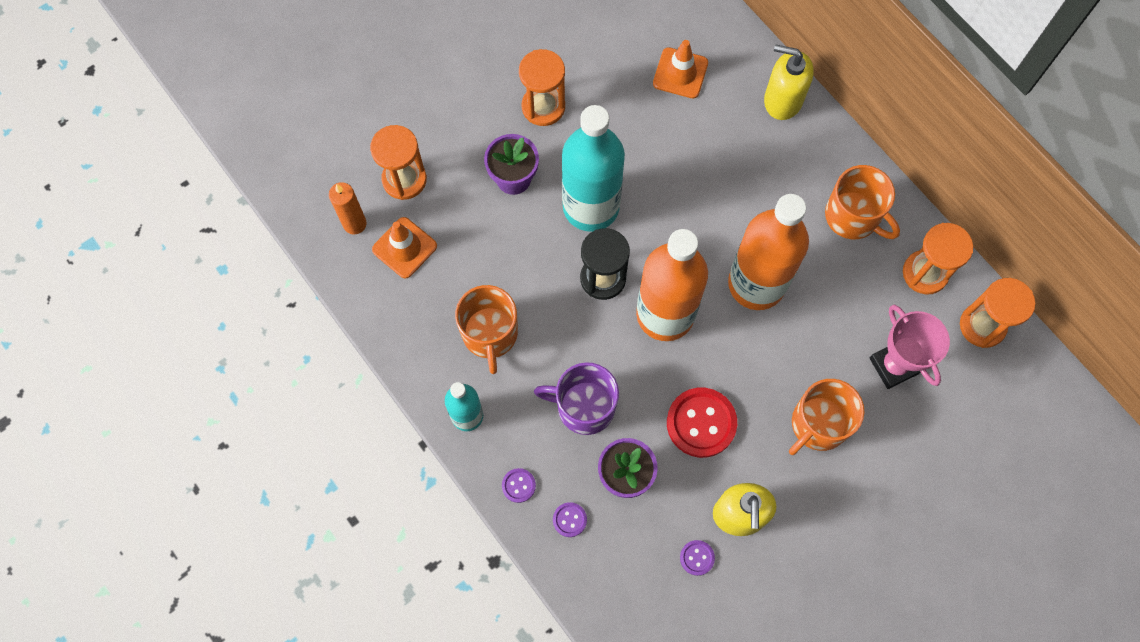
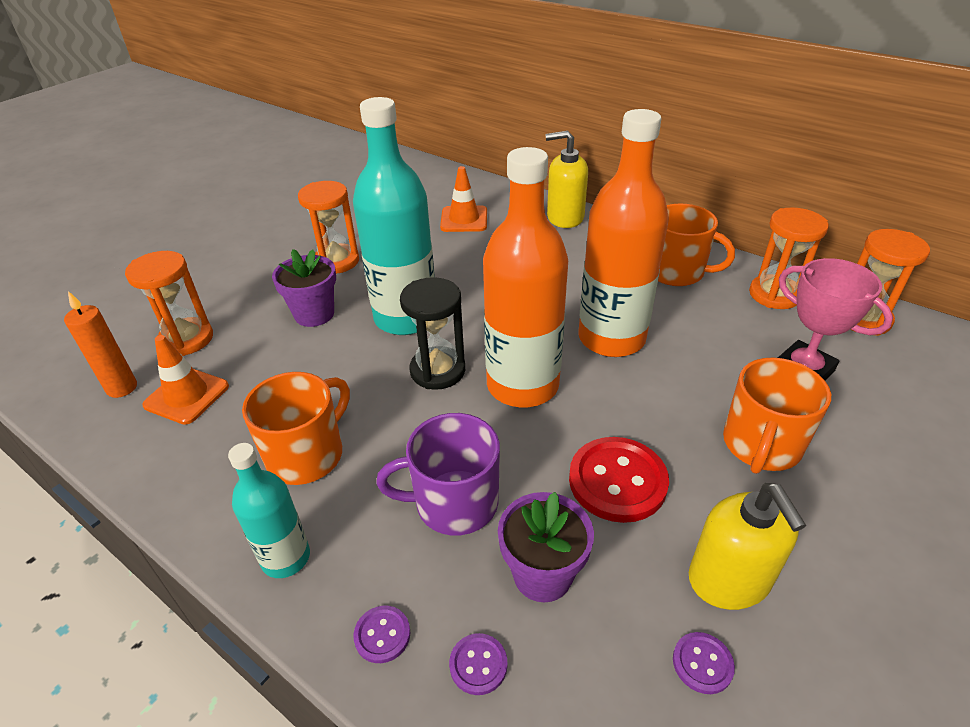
camera: 15 degrees left, 30 degrees down
orange mug [455,285,518,374] -> orange mug turned 120 degrees counterclockwise [242,372,350,485]

